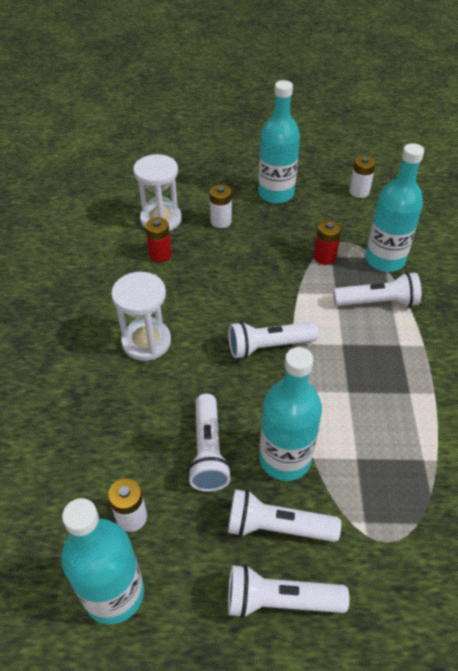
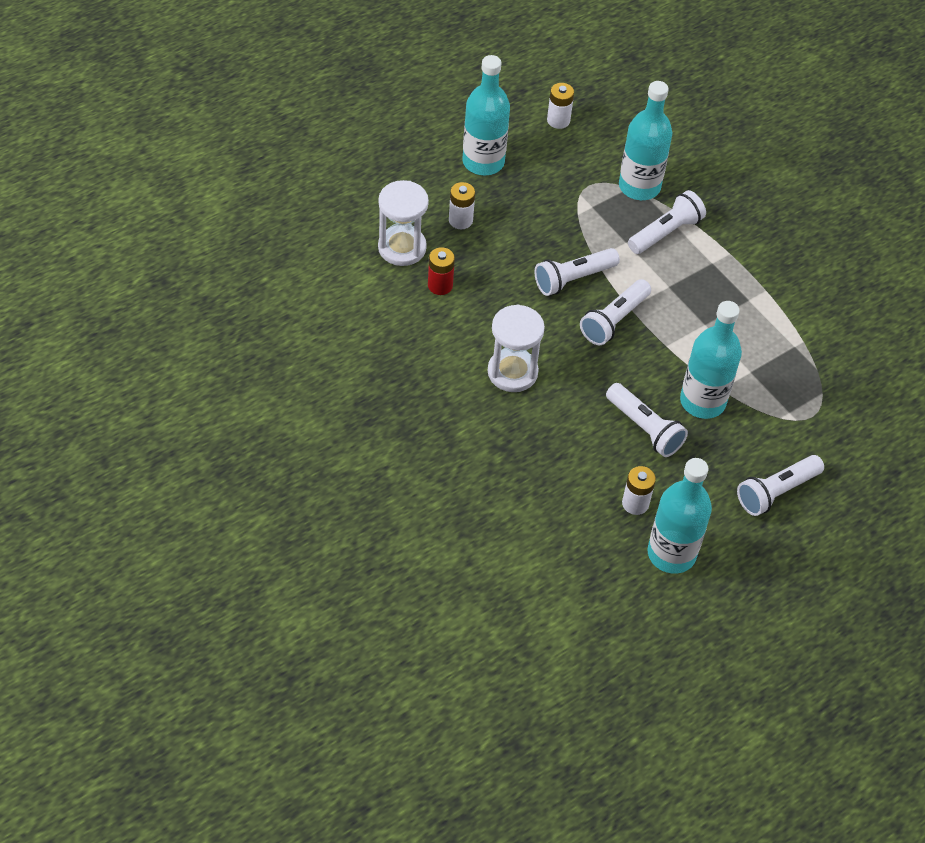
camera: 40 degrees left, 5 degrees up
white flashlight [228,489,341,542] -> white flashlight moved to [535,248,620,296]
red battery [314,220,341,265] -> none

